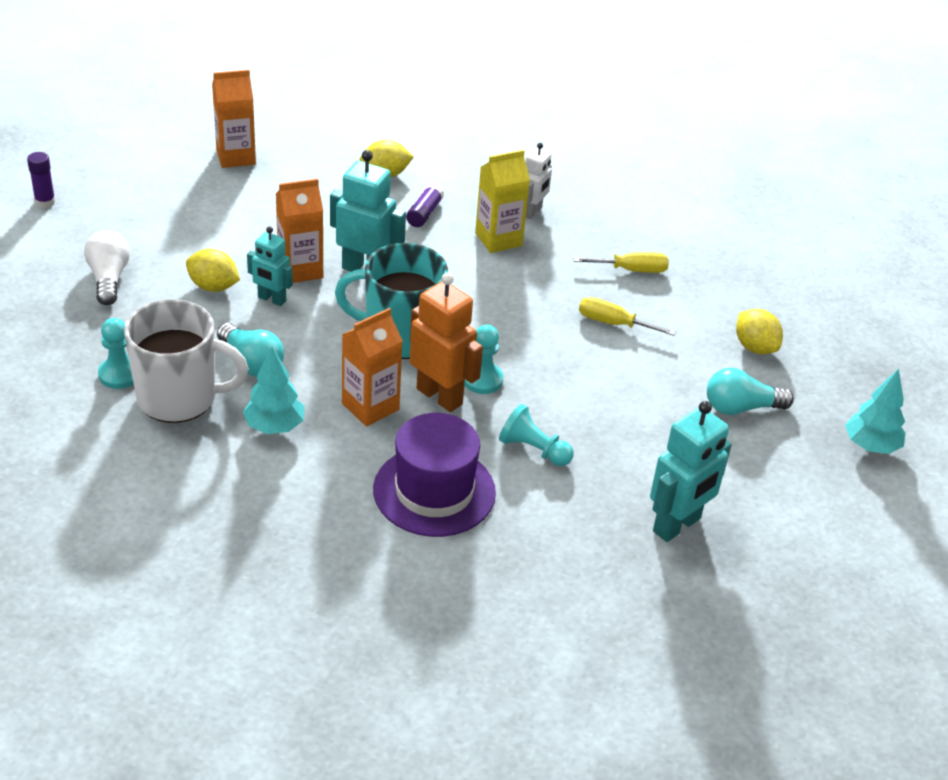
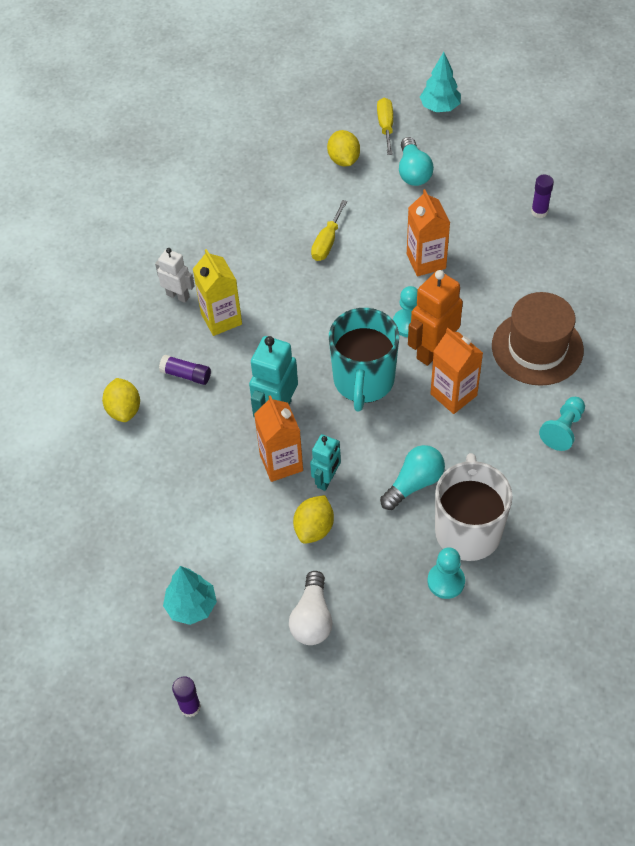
camera: 85 degrees left, 15 degrees up
white light bulb [84,230,130,305] -> white light bulb turned 75 degrees counterclockwise [289,571,333,645]
orange carton [212,70,256,168] -> orange carton moved to [407,189,450,276]
turquoise tree [243,347,305,434] -> turquoise tree moved to [163,566,217,625]
purple hat [373,413,496,537] -> brown hat [492,292,584,386]
turquoise pawn [499,404,574,466] -> turquoise pawn moved to [539,397,585,451]
yellow screwdriver [573,252,669,273] -> yellow screwdriver moved to [377,98,393,155]
turquoise robot [650,401,732,542] -> purple glue stick [531,175,554,218]
yellow lemon [736,309,783,354] -> yellow lemon turned 75 degrees counterclockwise [327,130,360,166]

